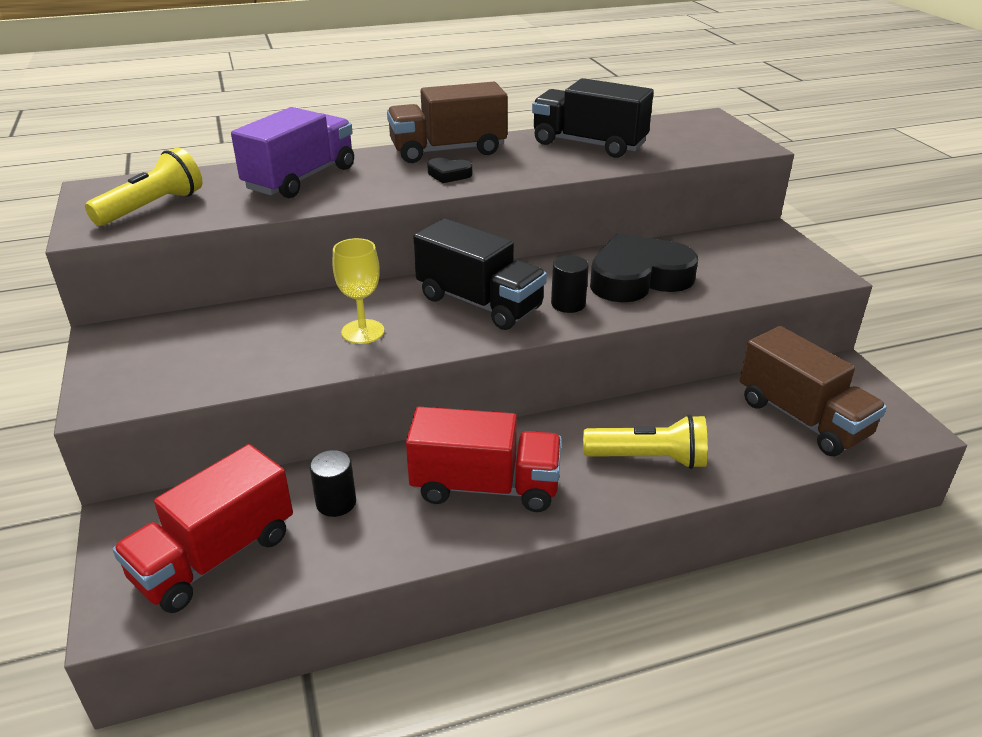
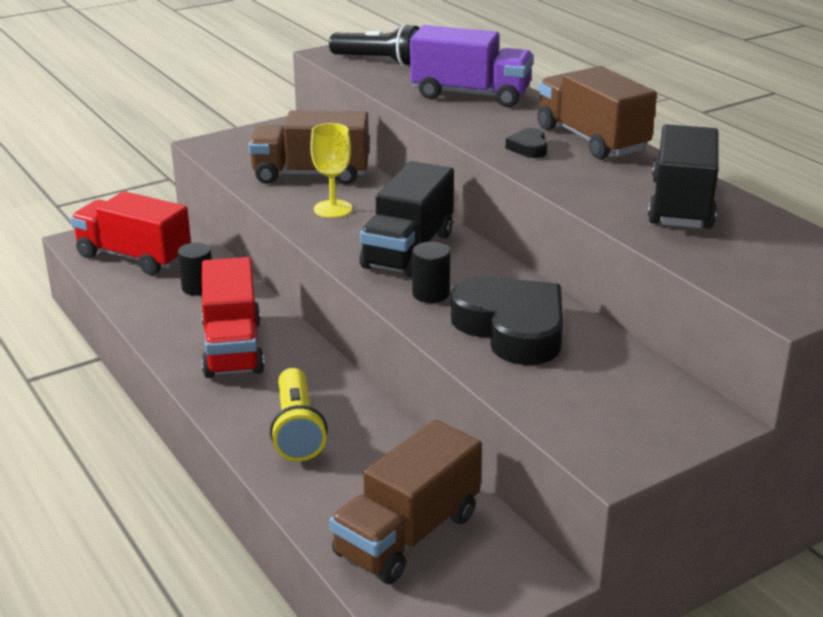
camera: 75 degrees right, 5 degrees down
yellow flashlight [85,147,203,226] -> black flashlight [329,24,420,67]
none -> brown truck [249,111,369,185]

